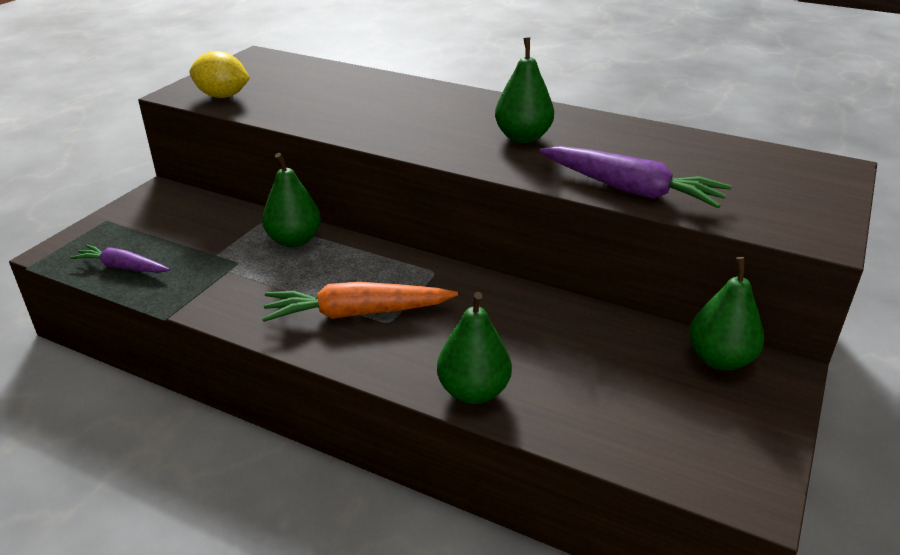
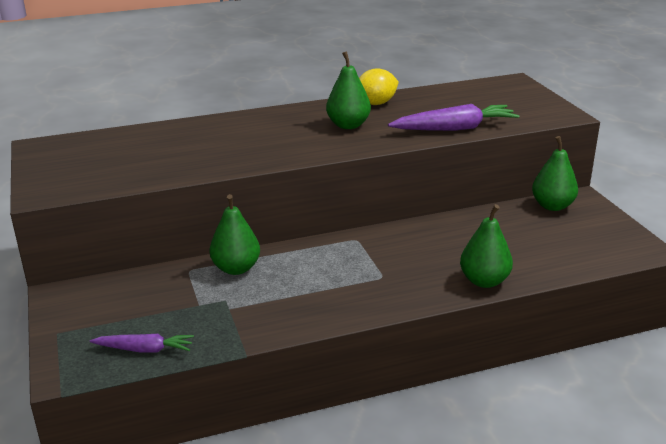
camera: 45 degrees left, 5 degrees down
purple carrot [70,245,170,273] -> purple carrot turned 150 degrees counterclockwise [90,334,194,353]
yellow lemon [190,51,250,98] -> yellow lemon moved to [359,68,399,105]
orange carrot [262,282,458,322] -> none

